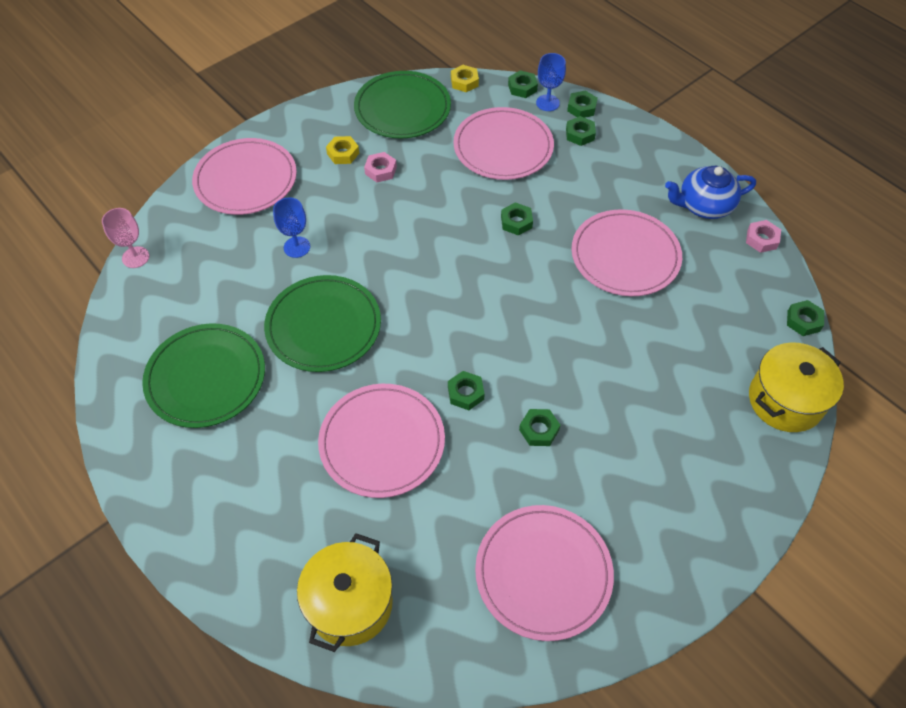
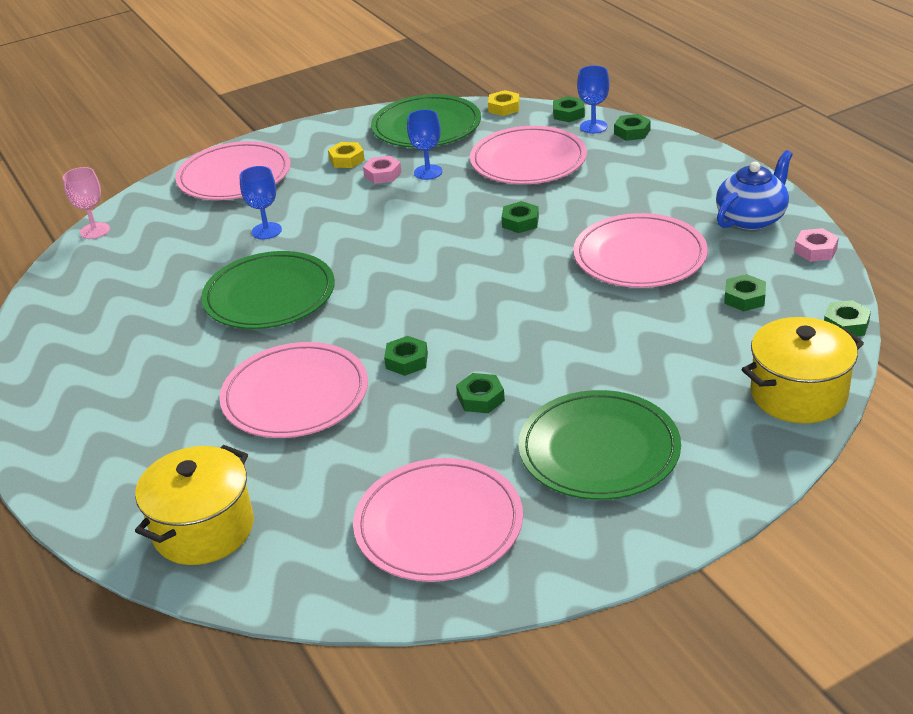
camera: 15 degrees right, 20 degrees down
green plate [142,323,265,428] -> green plate moved to [518,390,681,500]
green nut [566,116,596,146] -> green nut moved to [724,274,766,311]
blue teapot [665,166,756,219] -> blue teapot turned 135 degrees clockwise [716,150,793,230]
none -> blue goblet [407,109,442,180]

